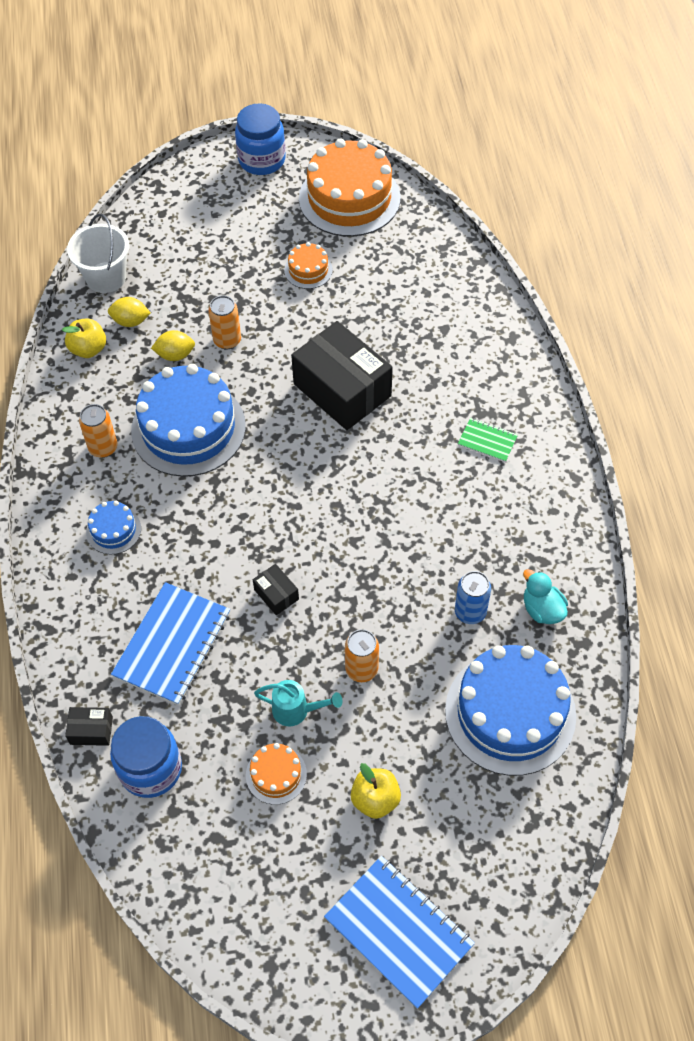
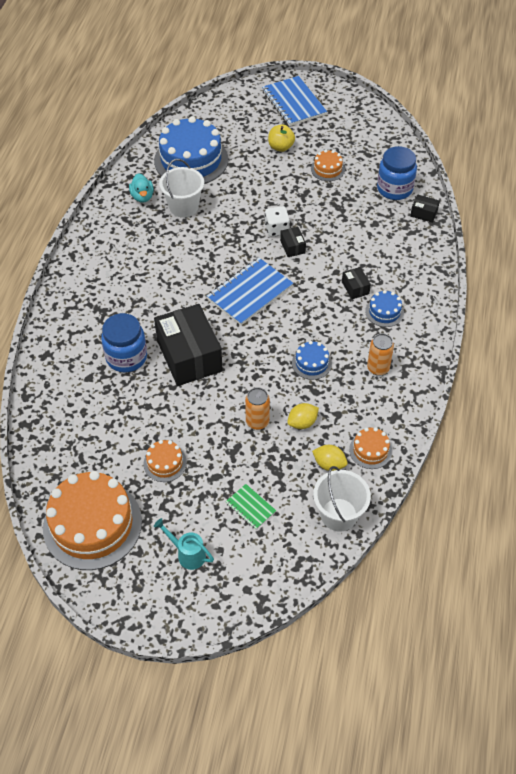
camera: 160 degrees left, 5 degrees down
yellow apple [62,318,106,358] -> orange cake [349,427,392,469]
blue notebook [111,582,230,705] -> blue notebook moved to [207,258,293,325]
blue cake [131,364,246,477] -> blue cake [292,341,332,380], size x0.46
yellow lemon [151,330,195,361] -> yellow lemon turned 45 degrees counterclockwise [288,403,319,429]
blue jar [235,103,285,175] -> blue jar moved to [101,313,147,372]
turquoise watering can [254,680,342,726] -> turquoise watering can moved to [154,518,214,570]
orange can [345,629,379,682] -> none
blue can [455,571,491,624] -> white bucket [159,159,204,218]
green notebook [458,418,518,462] -> green notebook moved to [225,484,276,530]
none -> white dice [265,206,290,237]
none -> black box [342,267,371,299]

